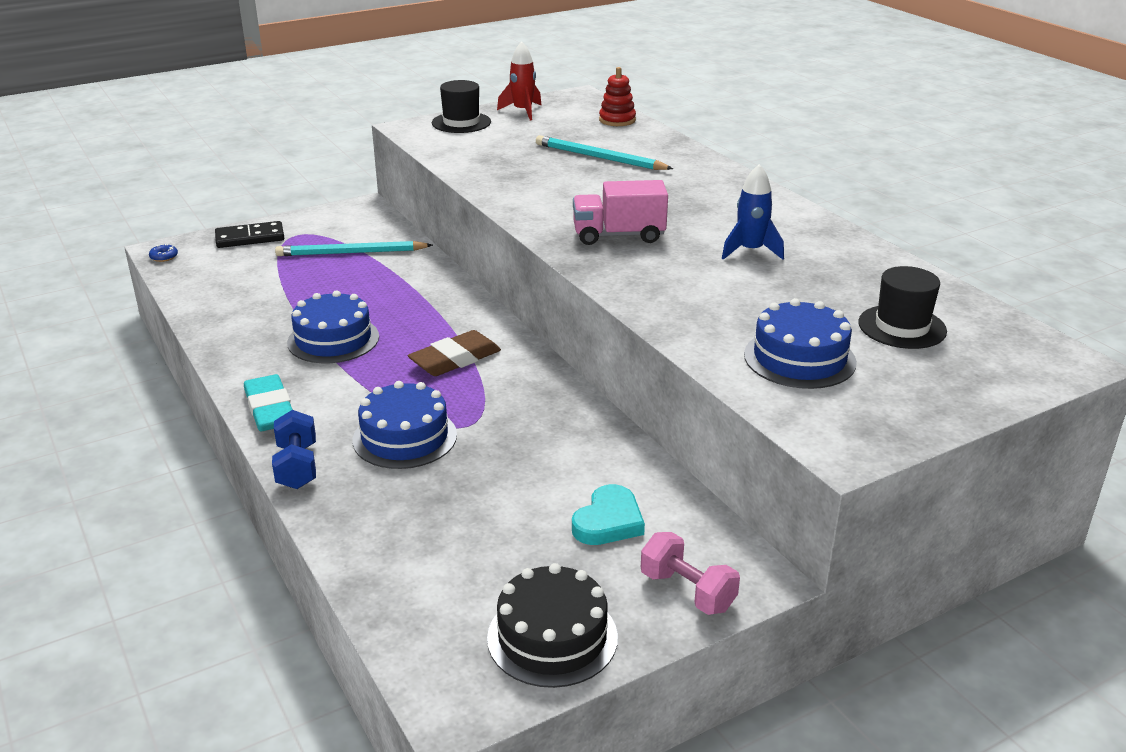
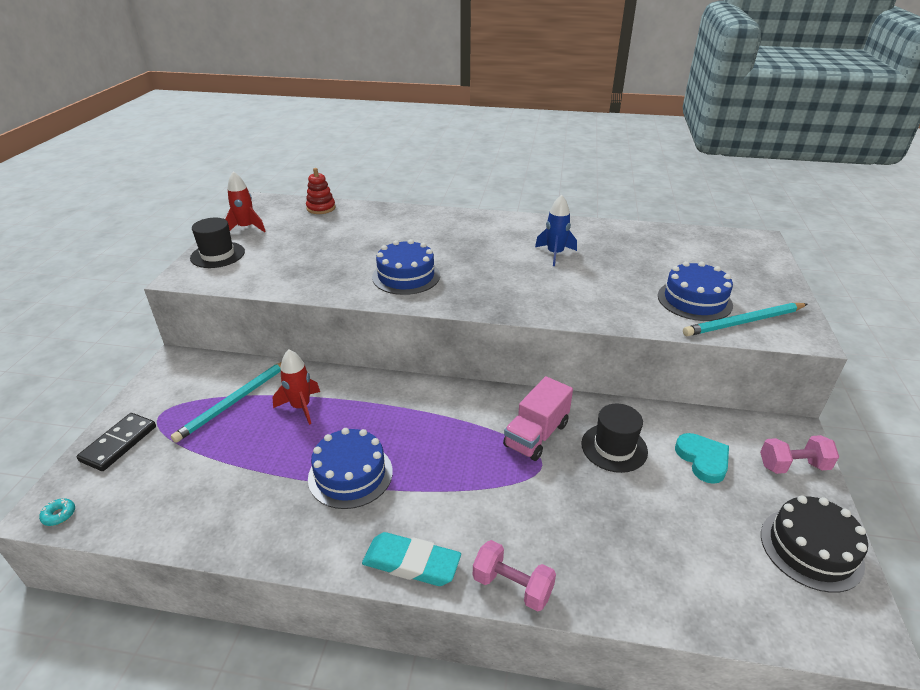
camera: 50 degrees left, 5 degrees up
blue donut [149,244,178,262] -> turquoise donut [39,498,75,526]
blue dumbbell [272,410,316,489] -> pink dumbbell [473,540,556,612]
blue cake [353,381,457,469] -> blue cake moved to [372,239,440,295]
brown eraser [408,330,501,376] -> none
turquoise pencil [536,135,673,170] -> turquoise pencil moved to [683,303,808,336]
pink truck [573,180,668,245] -> pink truck moved to [503,376,573,461]
black hat [858,266,947,349] -> black hat moved to [581,403,648,473]
none -> red rocket [273,349,320,425]

